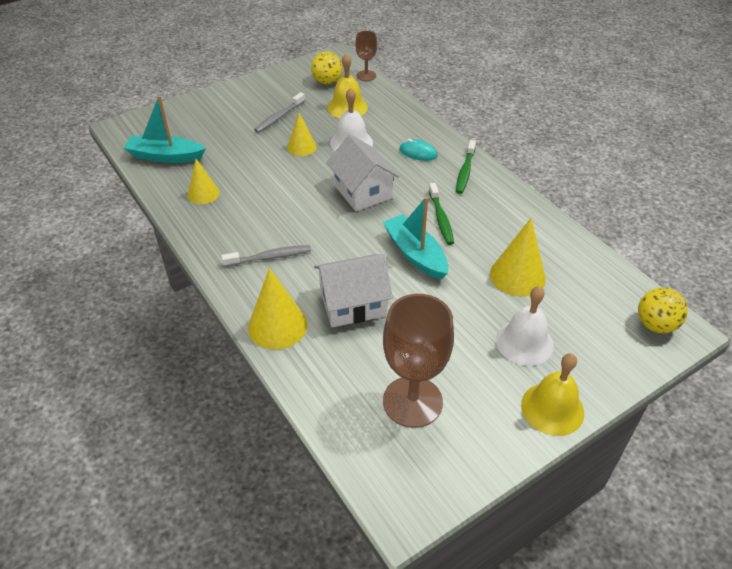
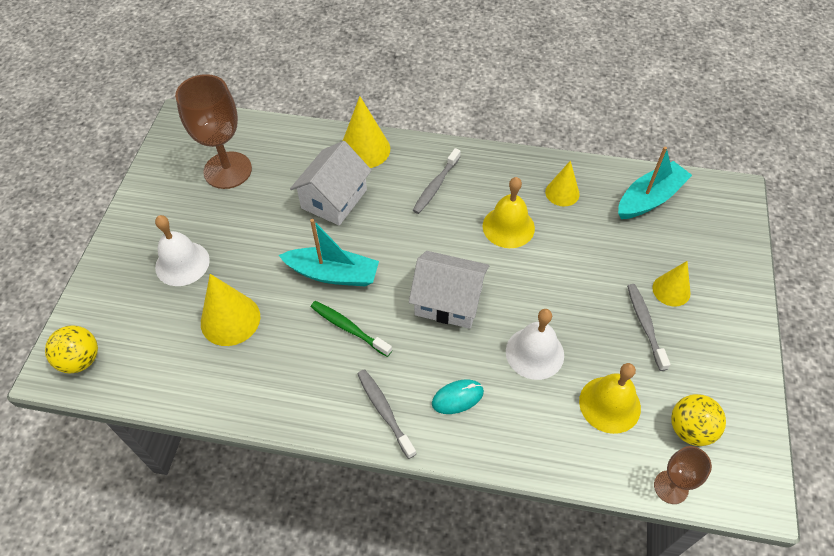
camera: 135 degrees right, 10 degrees up
yellow cone [287,113,317,156] -> yellow cone moved to [652,261,691,307]
green toothbrush [456,140,476,194] -> grey toothbrush [357,369,416,459]
yellow bell [521,353,584,436] -> yellow bell moved to [483,177,535,248]

